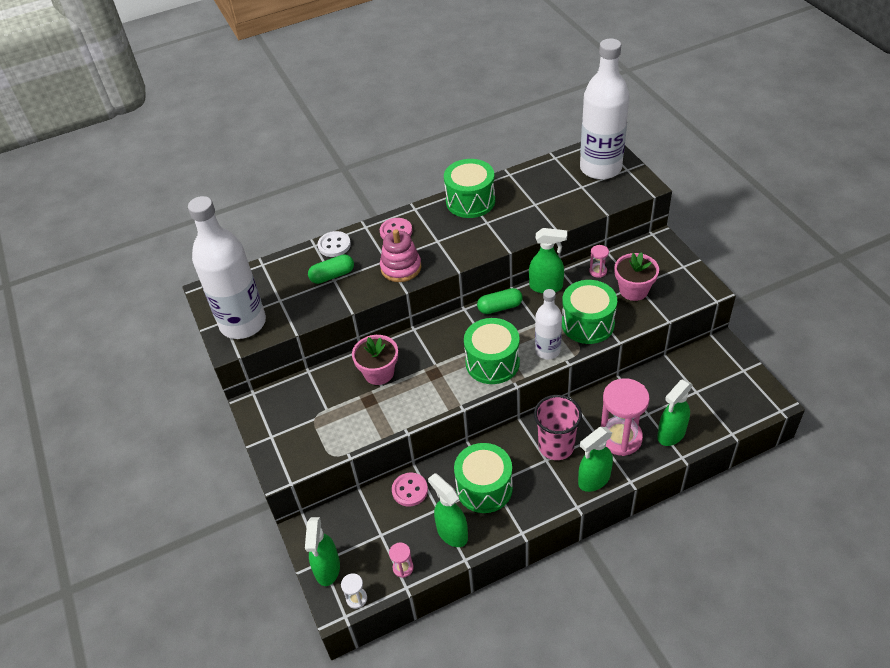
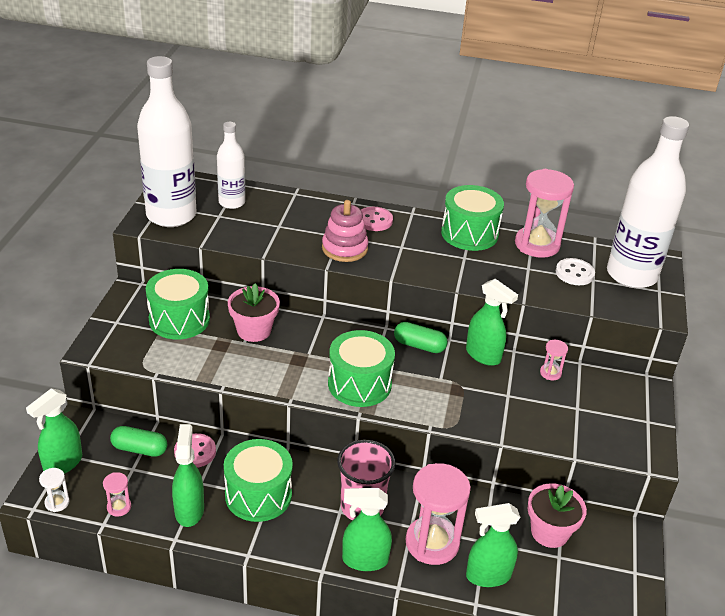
camera: 30 degrees right, 10 degrees down
green capsule [308,254,354,284] -> green capsule moved to [110,426,167,457]
white button [318,231,351,257] -> white button moved to [556,258,595,285]
white bottle [535,289,562,359] -> white bottle moved to [217,122,245,209]
green drum [562,280,617,344] -> green drum moved to [146,269,210,339]
pink flower pot [614,252,659,301] -> pink flower pot moved to [528,483,587,548]
none -> pink hourglass [515,169,574,258]

